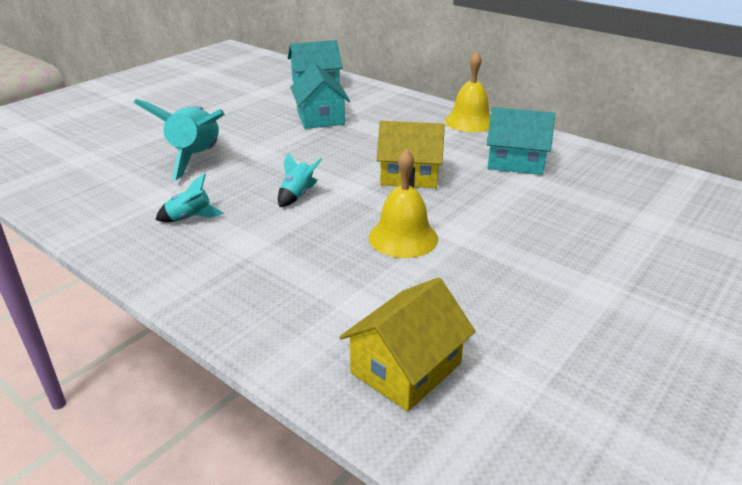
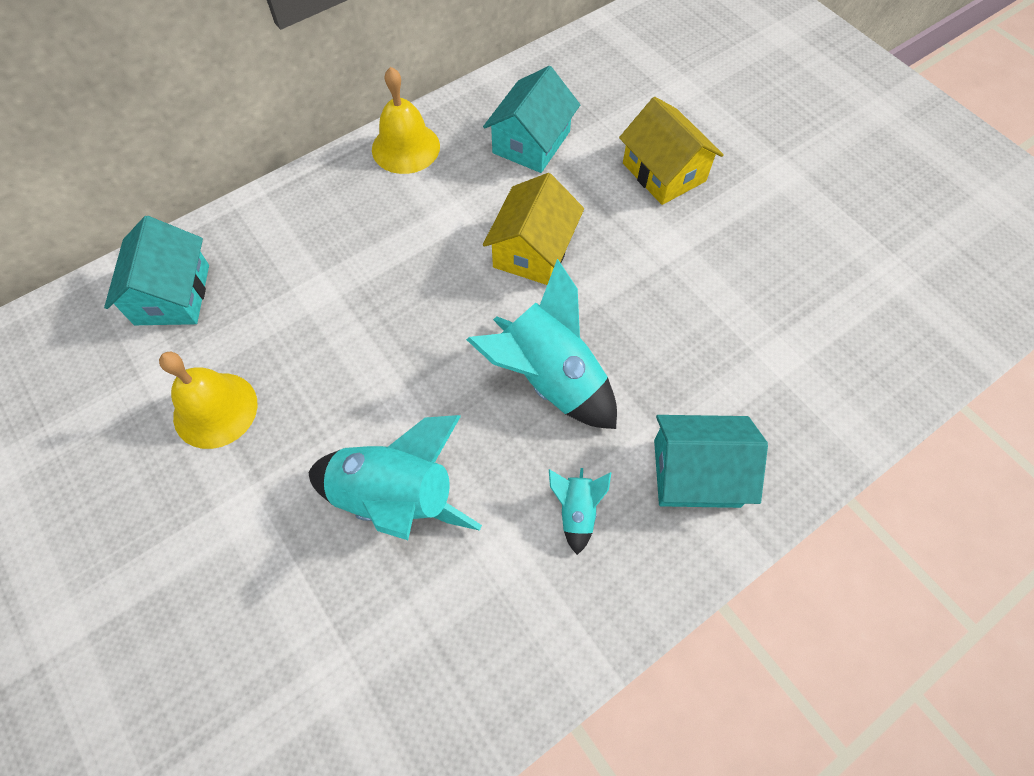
camera: 75 degrees left, 30 degrees up
turquoise rocket [278,152,322,207] -> turquoise rocket [466,259,617,429], size x2.08
turquoise house [290,63,350,129] -> turquoise house moved to [654,415,768,508]
yellow house [339,277,476,411] -> yellow house moved to [619,97,724,205]
yellow bell [369,149,438,258] -> yellow bell moved to [159,352,258,449]

